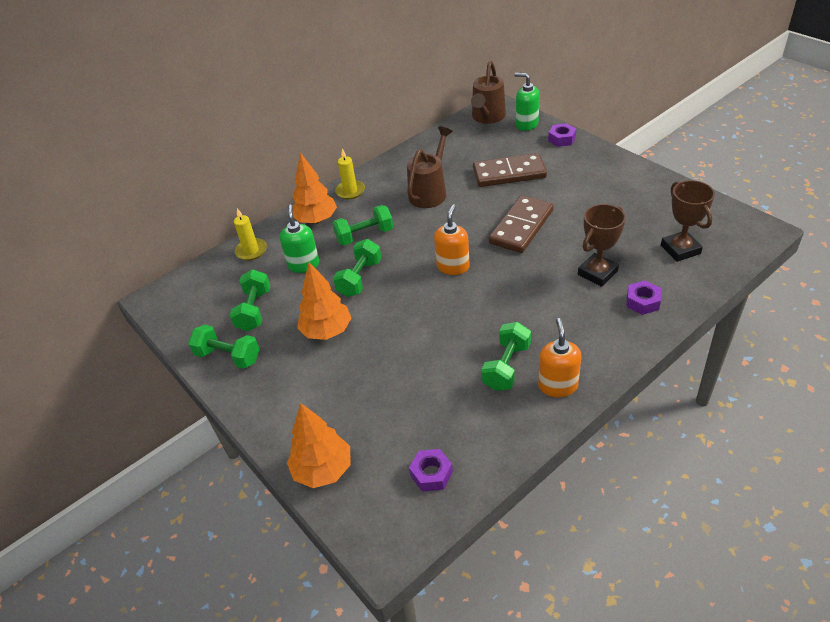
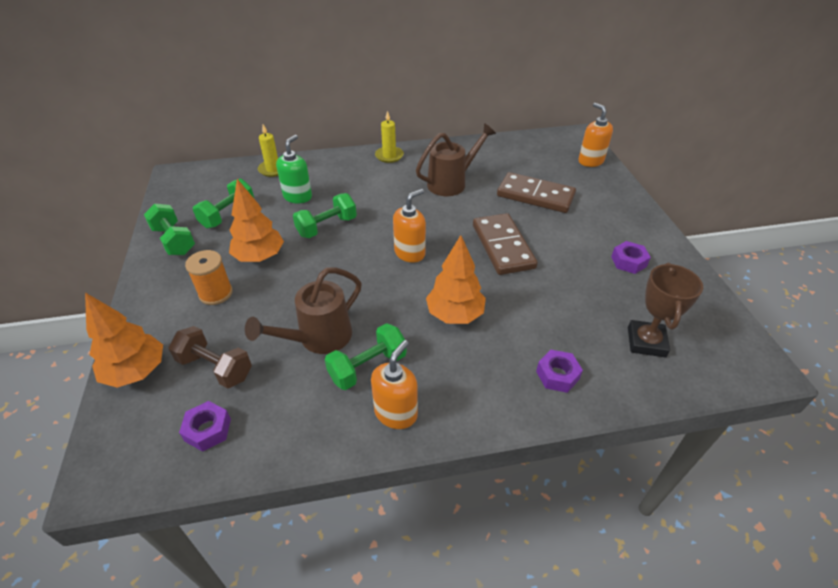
camera: 25 degrees right, 0 degrees up
orange tree [292,153,337,224] -> orange tree moved to [426,235,486,324]
green dumbbell [332,205,393,245] -> none
brown watering can [471,61,506,124] -> brown watering can moved to [245,267,362,354]
brown domino [489,195,553,253] -> brown domino turned 75 degrees counterclockwise [473,213,538,275]
green soap dispenser [515,73,540,131] -> orange soap dispenser [579,103,613,167]
purple nut [548,123,576,147] -> purple nut moved to [611,241,651,274]
brown trophy [578,204,626,287] -> none
none -> brown dumbbell [168,326,252,388]
none -> orange spool [185,250,233,305]

